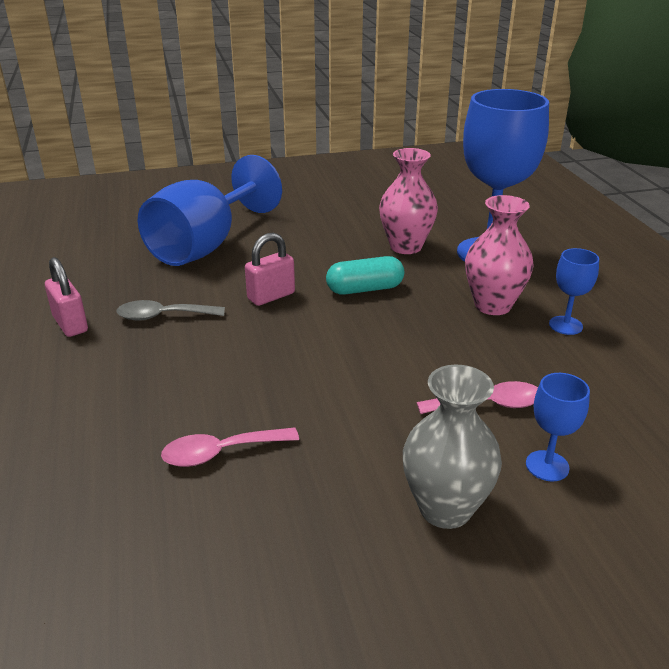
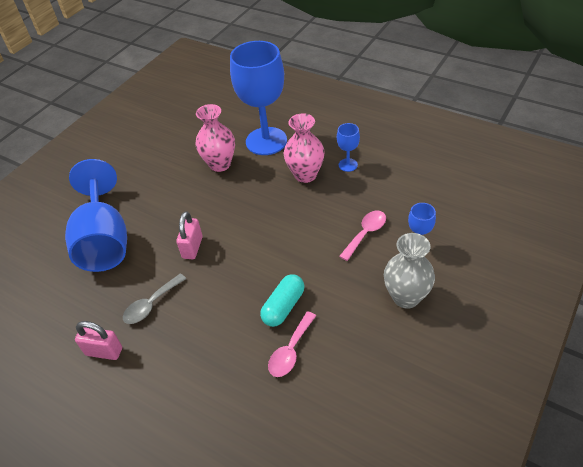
camera: 40 degrees left, 15 degrees up
turquoise capsule [326,256,404,295] -> turquoise capsule moved to [260,274,304,327]

